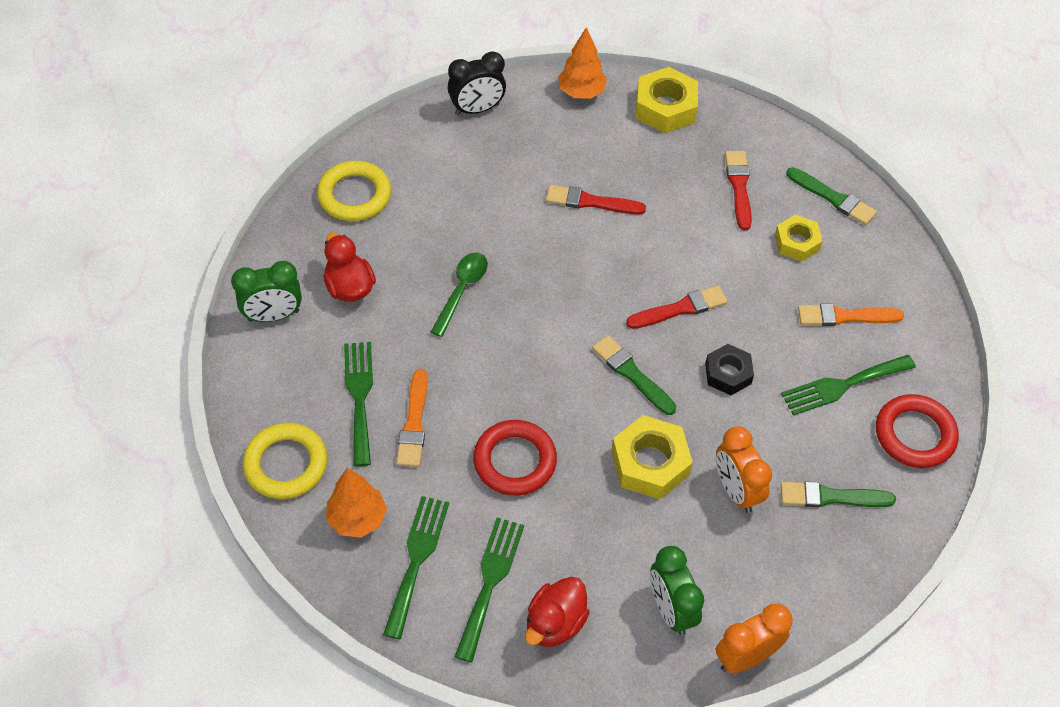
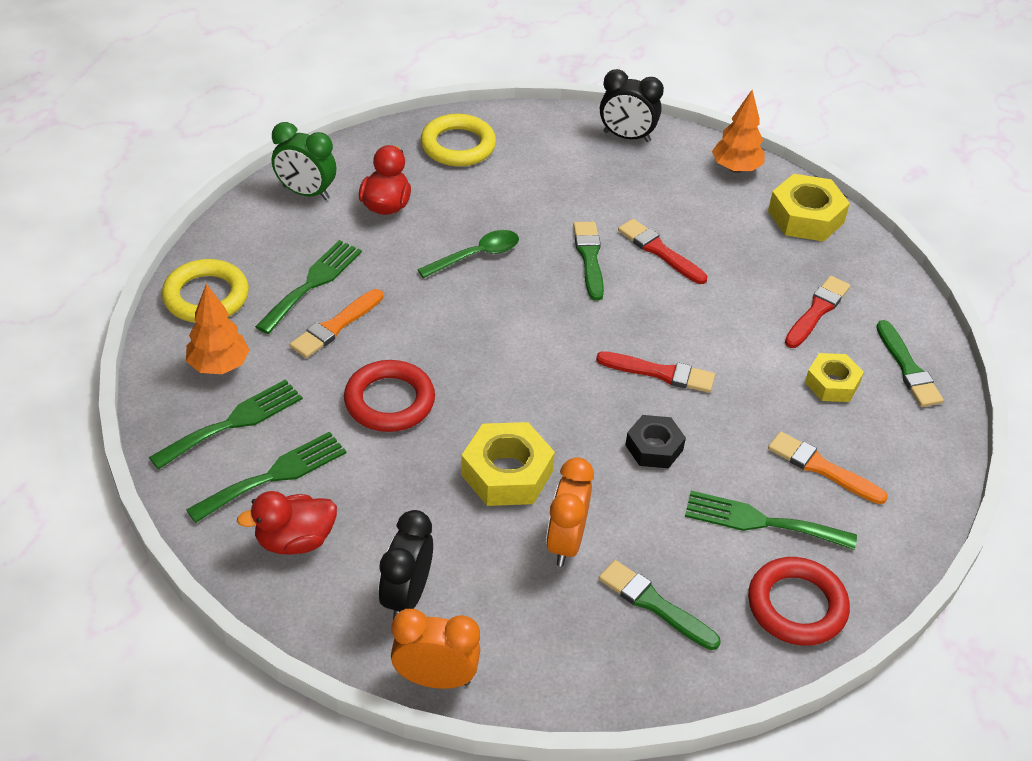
camera: 35 degrees right, 10 degrees down
green brush [592,335,676,415] -> green brush moved to [573,222,604,301]
green clock [650,546,704,635] -> black clock [378,510,433,619]

